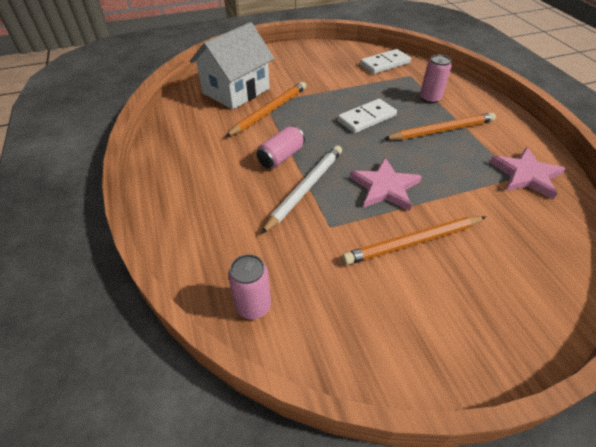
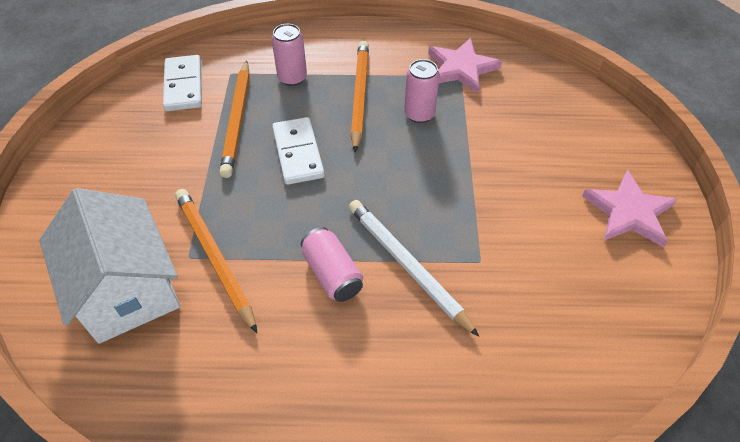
camera: 70 degrees left, 5 degrees up
pink can [228,254,271,319] -> pink can moved to [404,59,440,123]
orange pencil [342,216,486,265] -> orange pencil moved to [220,60,250,178]
pink star [350,158,422,211] -> pink star moved to [582,170,677,247]

